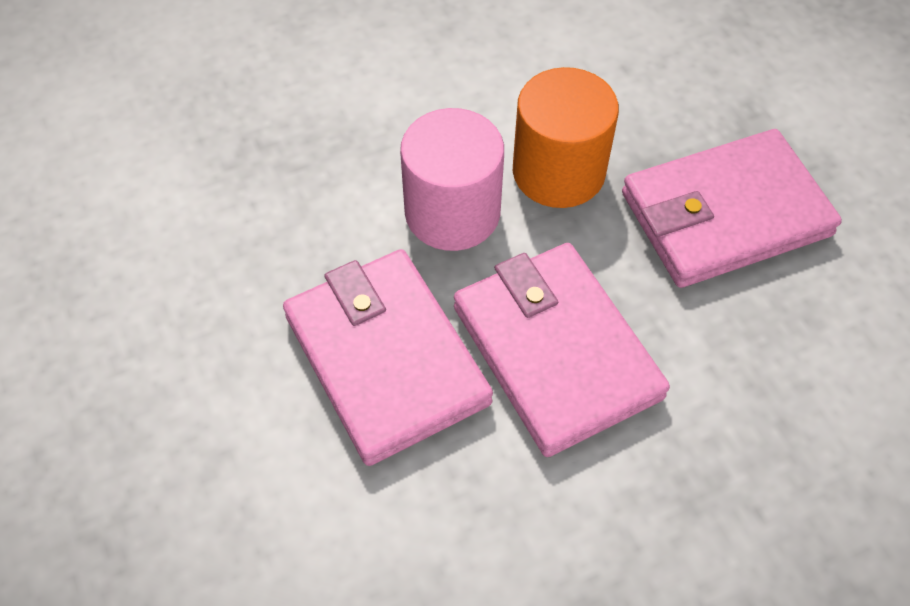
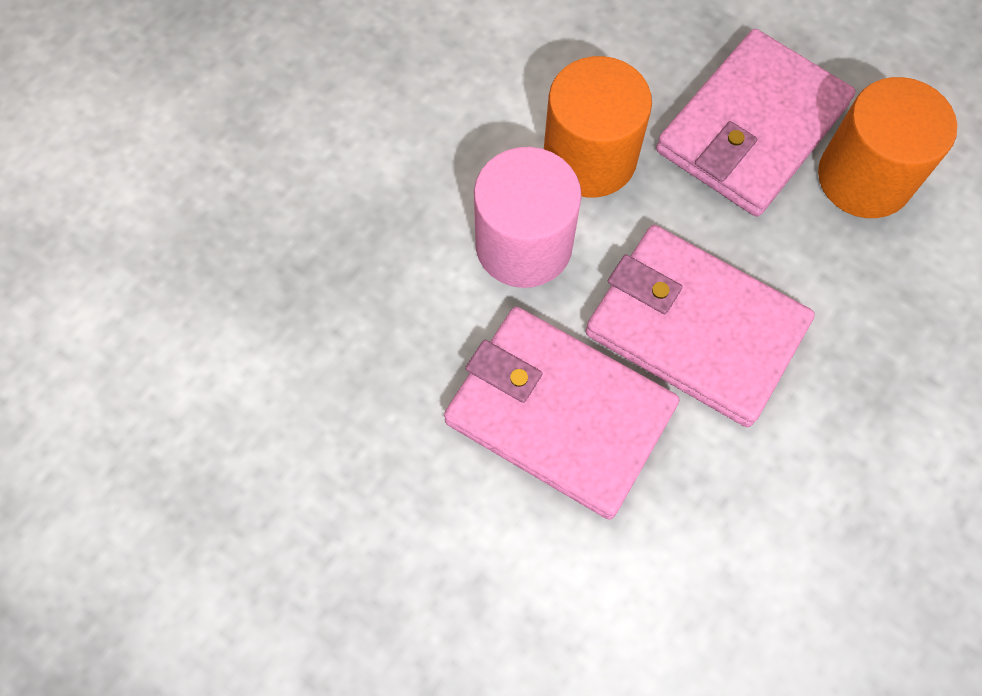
camera: 30 degrees left, 10 degrees up
none -> orange cylinder [818,77,957,218]

